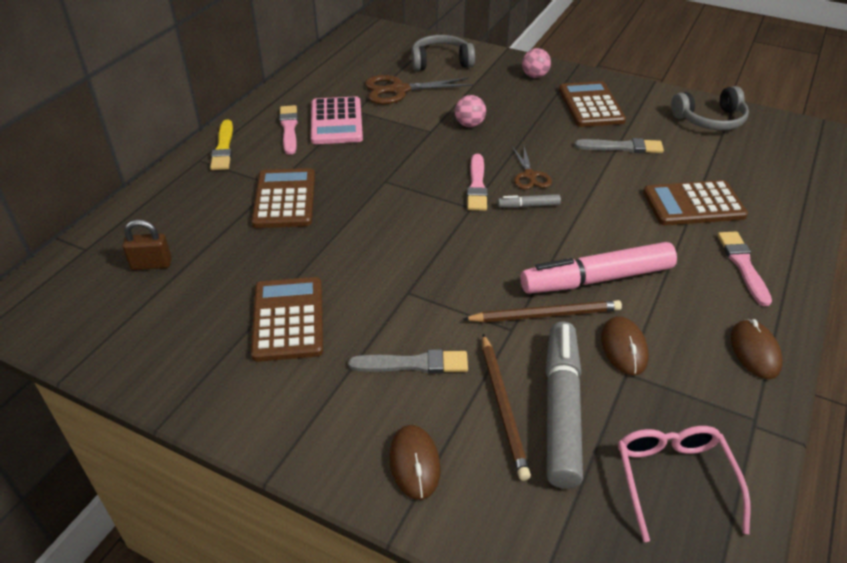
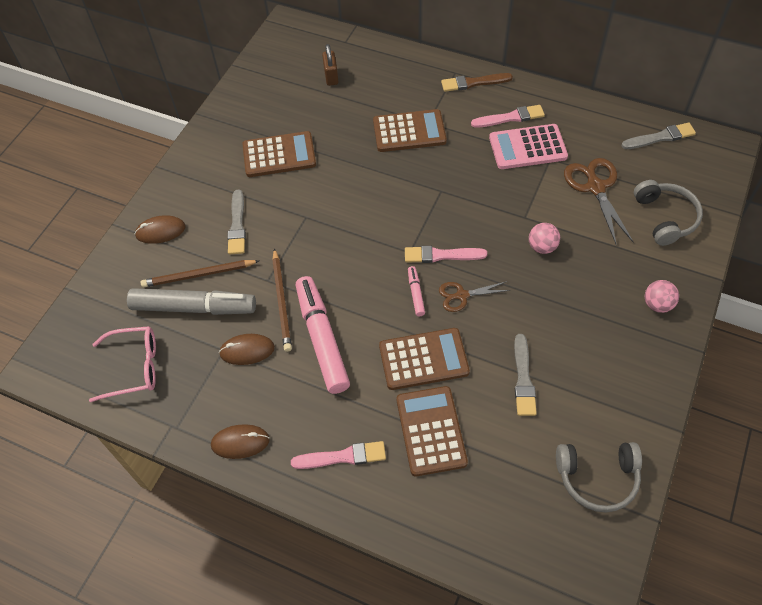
camera: 90 degrees right, 15 degrees up
yellow brush [210,120,233,170] -> brown brush [441,73,513,92]
grey marker [498,194,561,208] -> pink marker [408,266,425,316]
brown calculator [559,81,626,127] -> brown calculator moved to [379,328,470,390]
grey headphones [671,86,749,130] -> grey headphones turned 75 degrees counterclockwise [556,442,642,512]
none -> grey brush [621,123,696,149]

